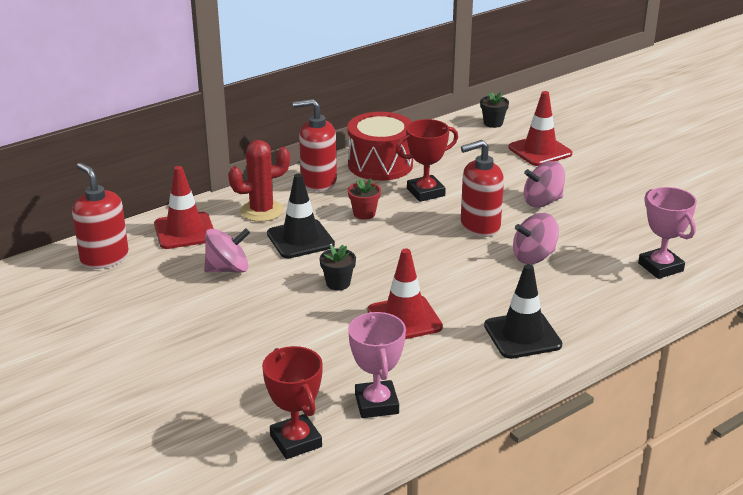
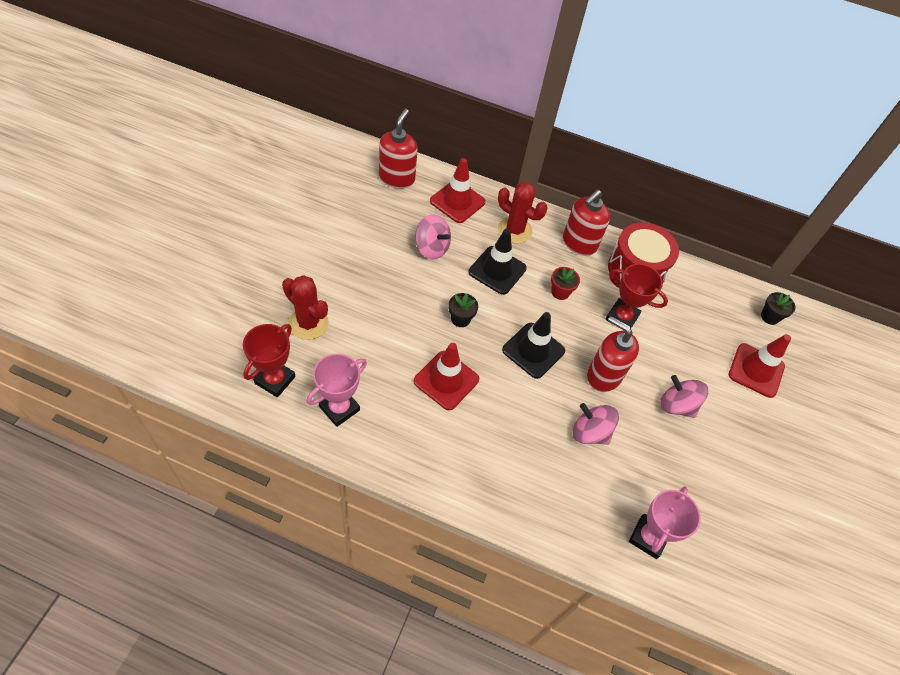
camera: 50 degrees right, 25 degrees up
red soap dispenser [293,99,337,192] -> red soap dispenser turned 105 degrees counterclockwise [563,190,610,256]
black traffic cone [484,264,562,359] -> black traffic cone moved to [502,312,565,379]
none -> red cactus [282,275,329,340]

